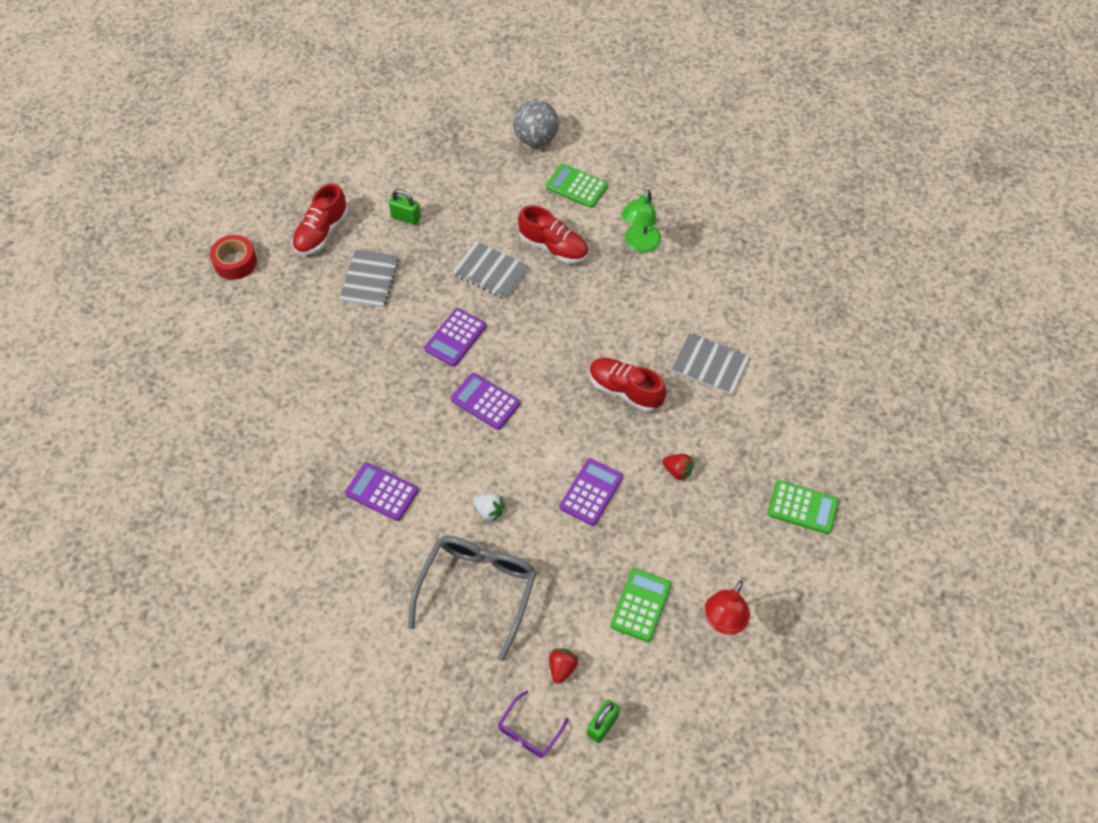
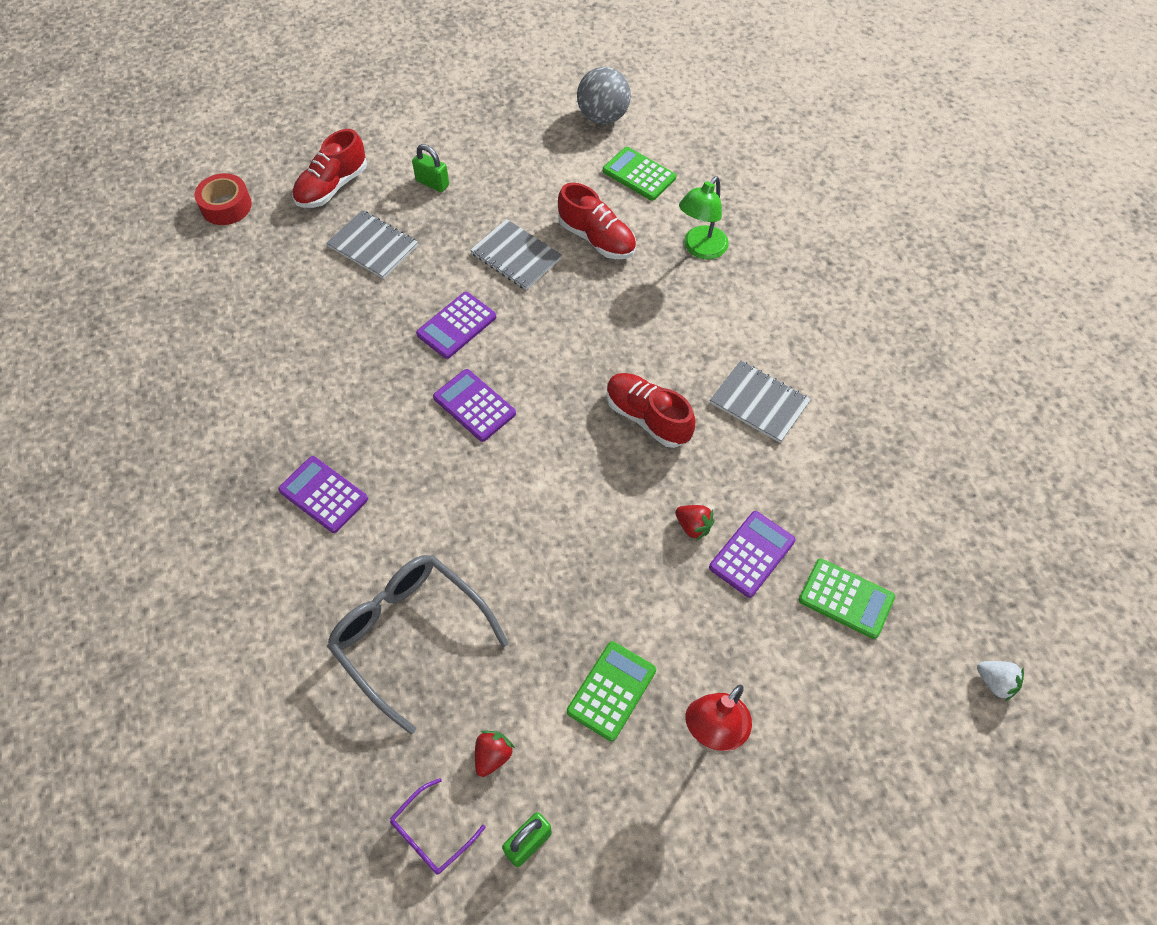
camera: 10 degrees right, 0 degrees up
grey notebook [339,249,399,308] -> grey notebook turned 75 degrees counterclockwise [326,210,418,279]
grey glasses [408,536,537,661] -> grey glasses turned 75 degrees counterclockwise [327,555,509,734]
white strawberry [473,494,505,522] -> white strawberry moved to [977,661,1024,701]
purple calculator [560,458,623,526] -> purple calculator moved to [709,511,796,598]

